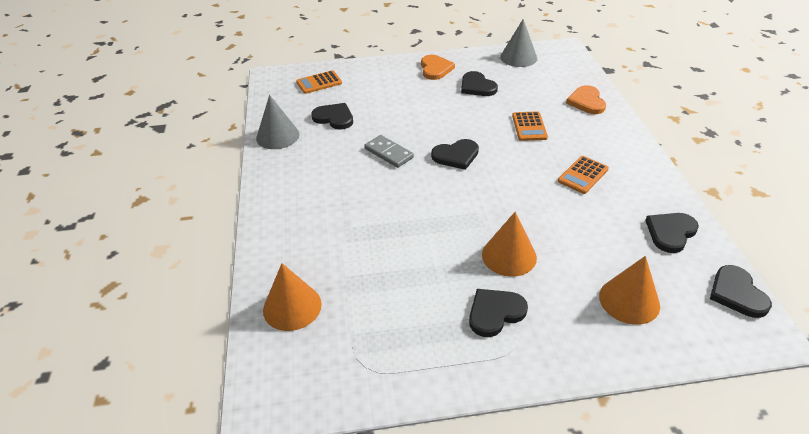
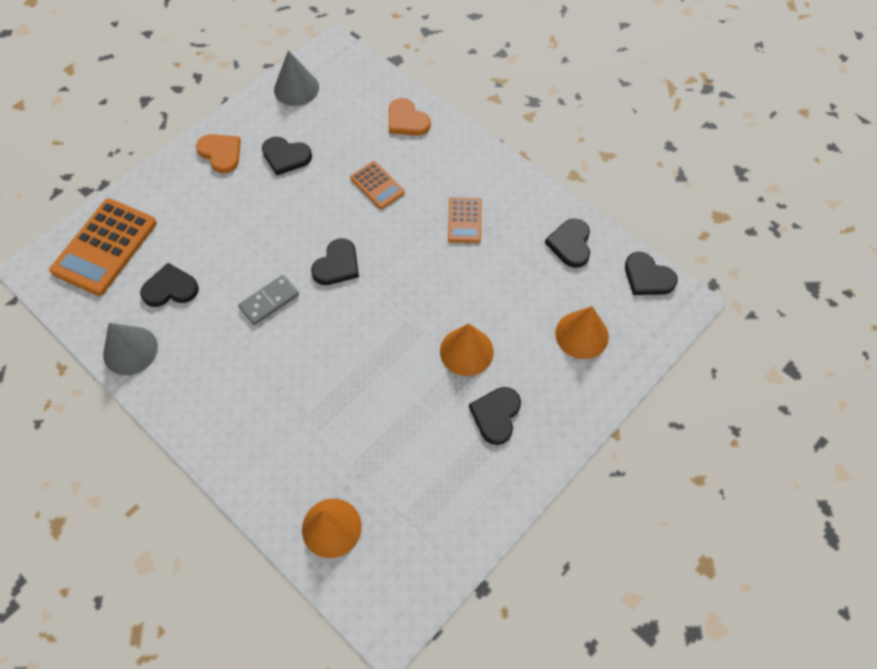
camera: 40 degrees left, 20 degrees up
orange calculator [296,70,342,94] -> orange calculator [49,198,157,296], size x1.85
grey domino [364,135,414,168] -> grey domino turned 45 degrees counterclockwise [238,275,299,325]

